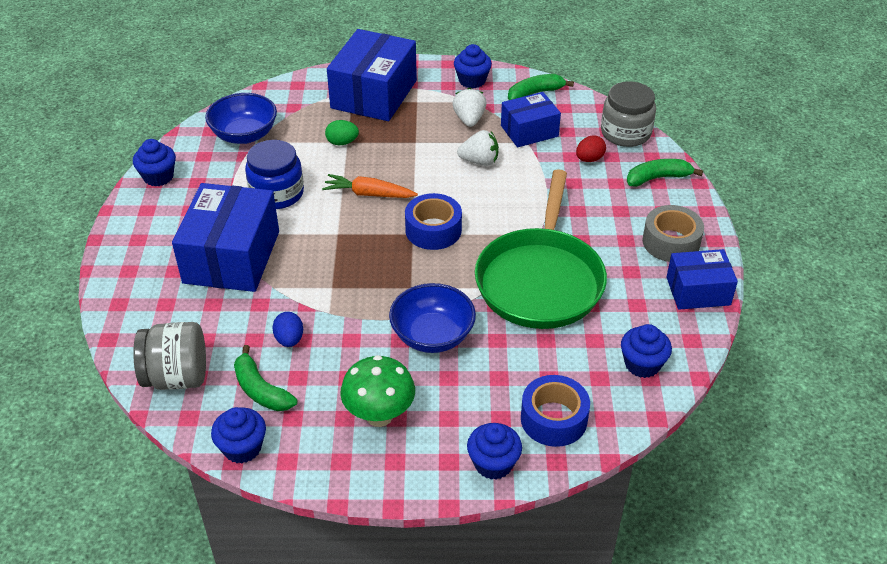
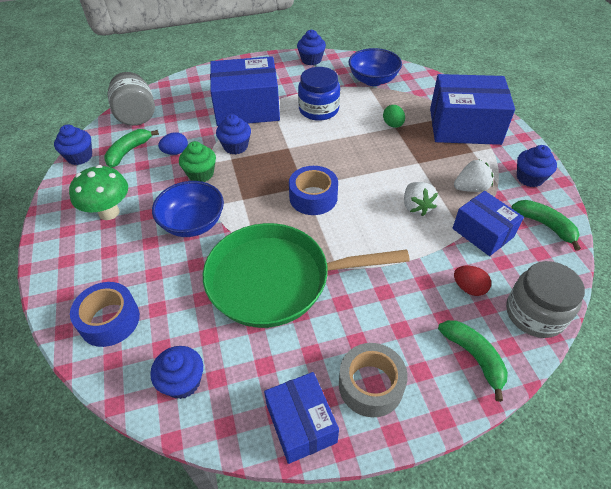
camera: 75 degrees right, 5 degrees up
orange carrot [322,174,418,198] -> none
blue cupcake [467,423,522,480] -> blue cupcake moved to [216,114,251,154]
none -> green cupcake [179,141,216,182]

